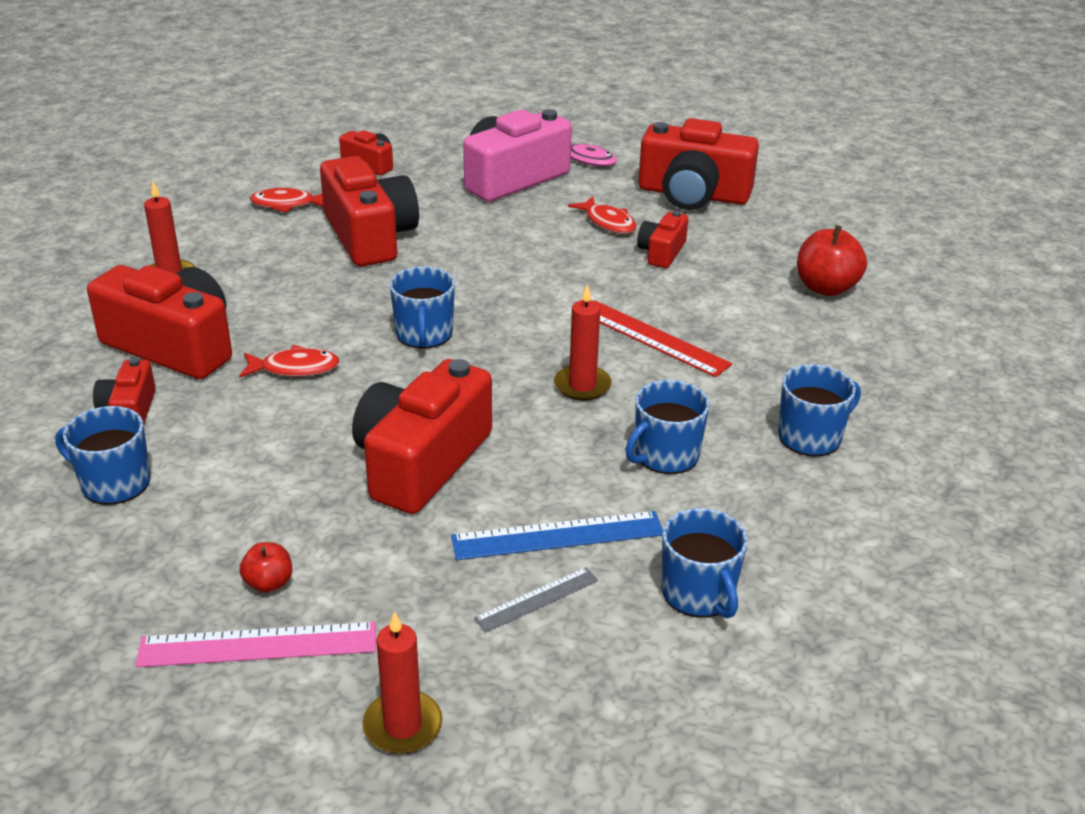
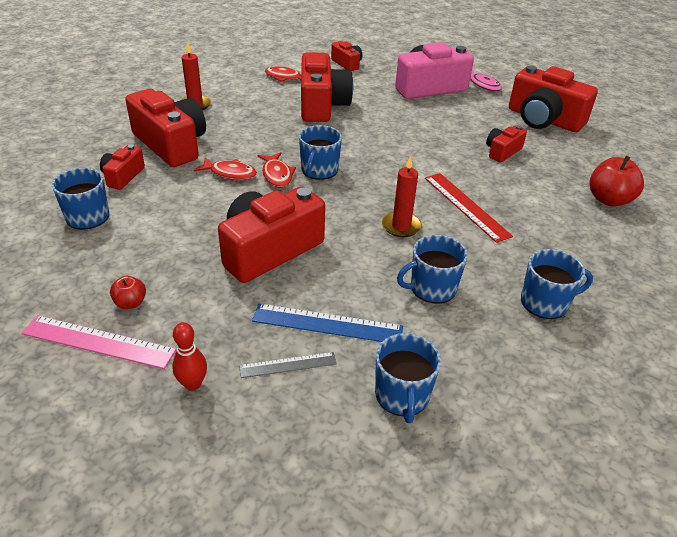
camera: 20 degrees right, 5 degrees up
red candle [363,611,442,754] -> none
red fish [568,196,636,234] -> red fish moved to [258,152,296,187]
none -> red bowling pin [172,322,207,391]

